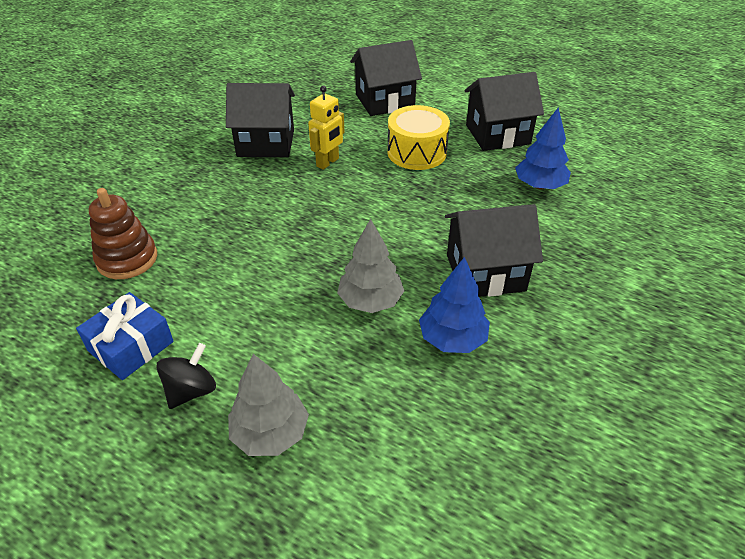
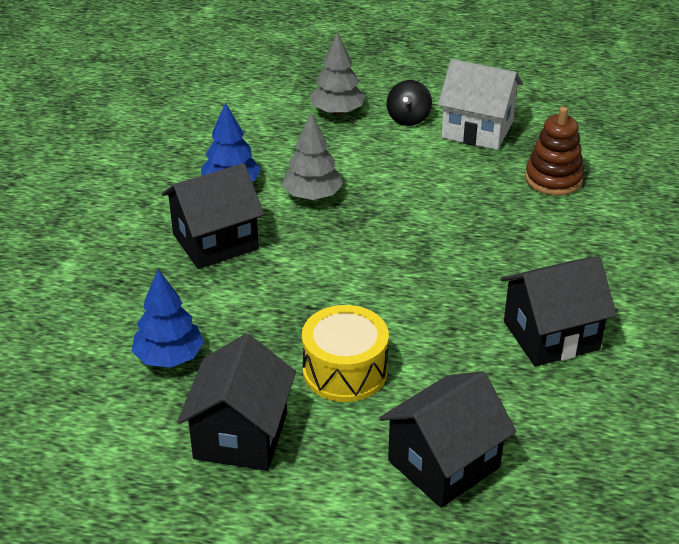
camera: 160 degrees right, 5 degrees down
blue gift [76,292,174,380] -> white house [438,59,523,150]
yellow robot [308,86,345,170] -> none
black house [465,72,544,151] -> black house turned 45 degrees counterclockwise [177,334,296,471]

